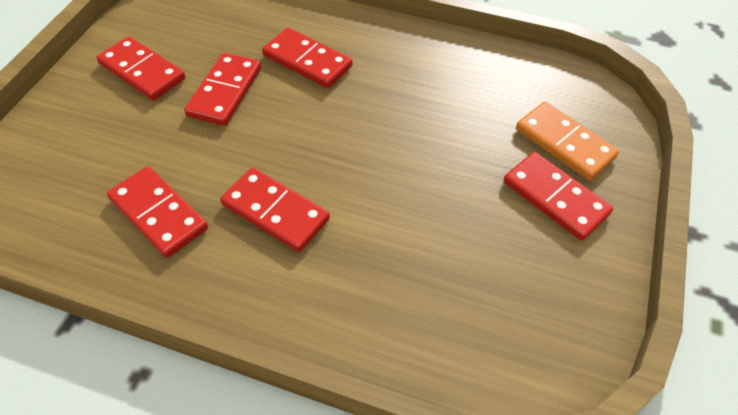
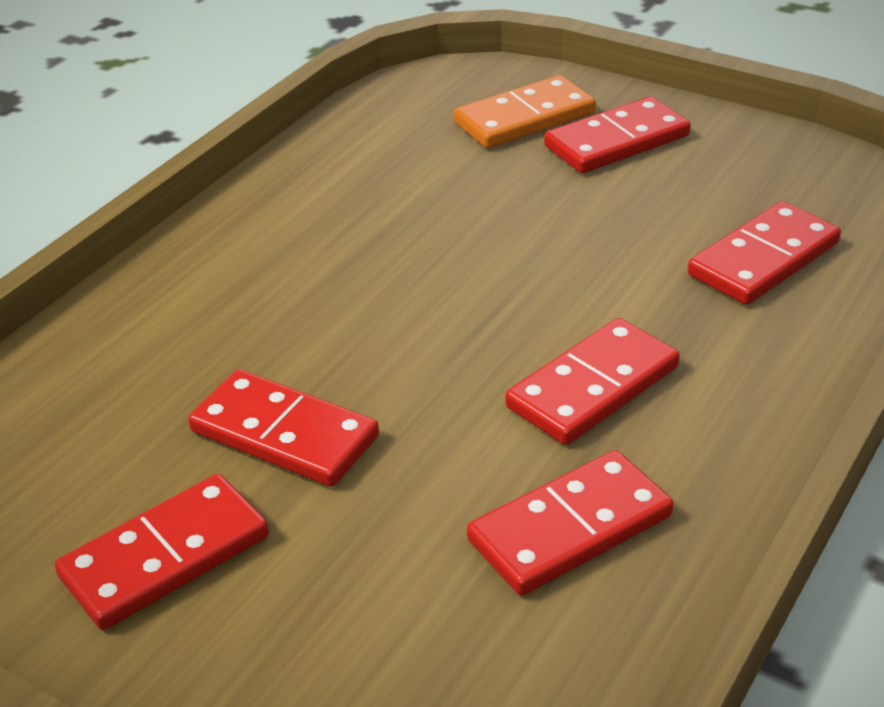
camera: 75 degrees left, 15 degrees down
red domino [262,28,353,88] -> red domino moved to [688,201,841,305]

